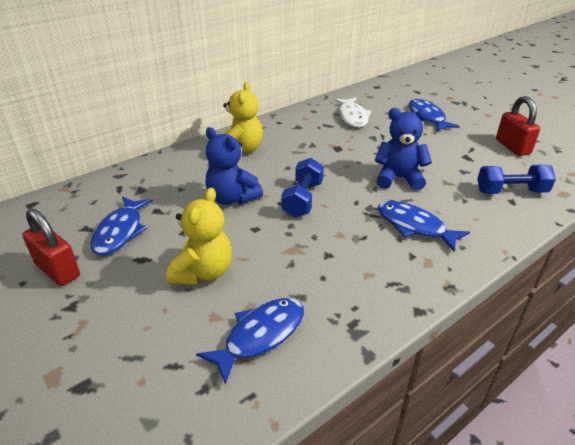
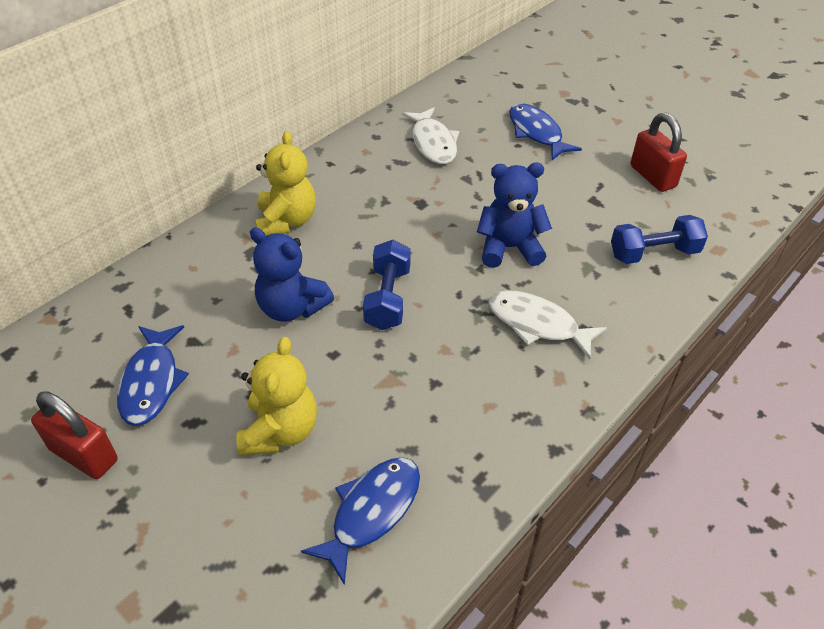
camera: 10 degrees left, 10 degrees up
blue fish [378,201,470,251] -> white fish [489,291,607,359]

